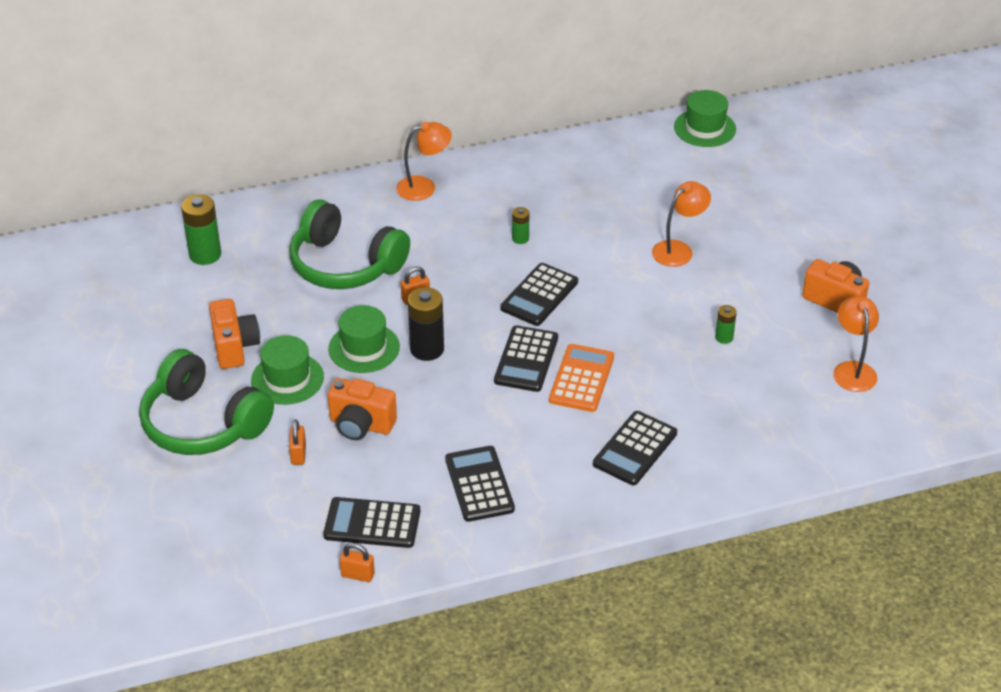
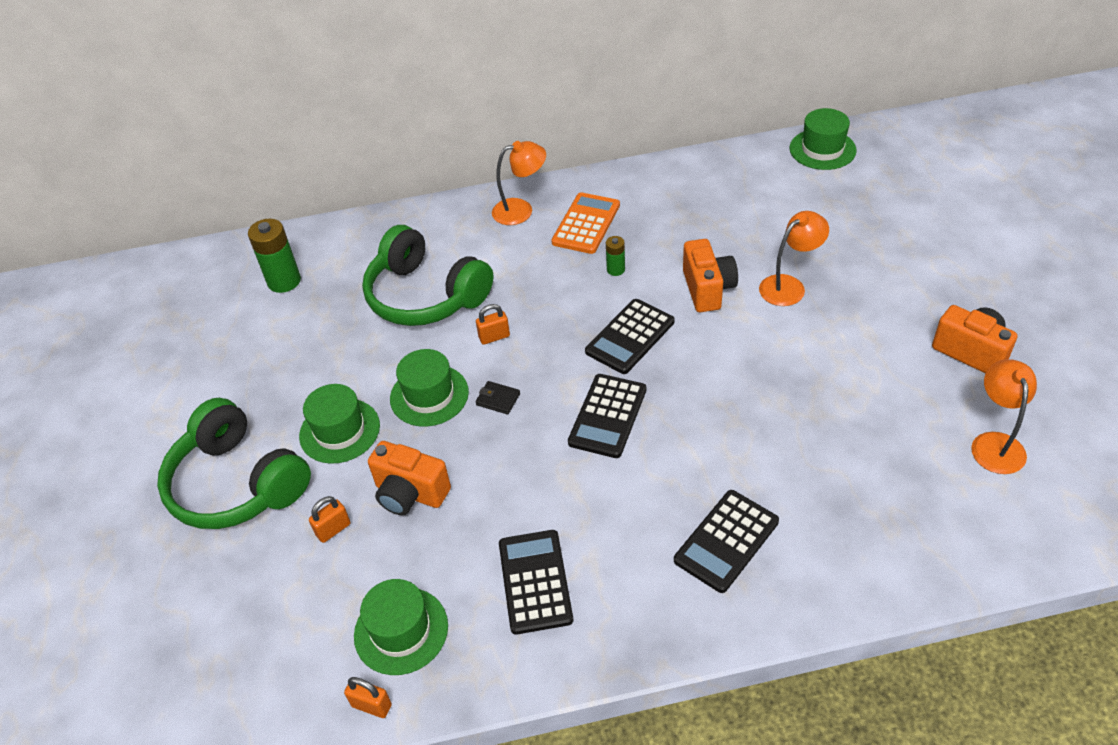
camera: 10 degrees right, 5 degrees up
orange camera [209,299,260,369] -> orange camera moved to [683,239,738,312]
orange padlock [289,420,306,465] -> orange padlock turned 45 degrees clockwise [309,496,351,543]
black calculator [323,497,420,548] -> green hat [354,579,448,675]
black battery [408,287,444,361] -> black wallet [476,381,520,415]
orange calculator [549,344,614,412] -> orange calculator moved to [551,192,620,254]
green battery [715,305,737,344] -> none

